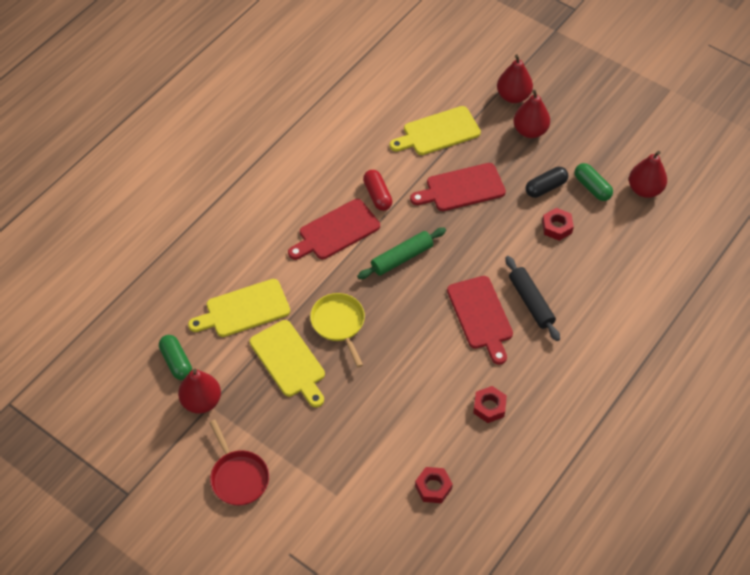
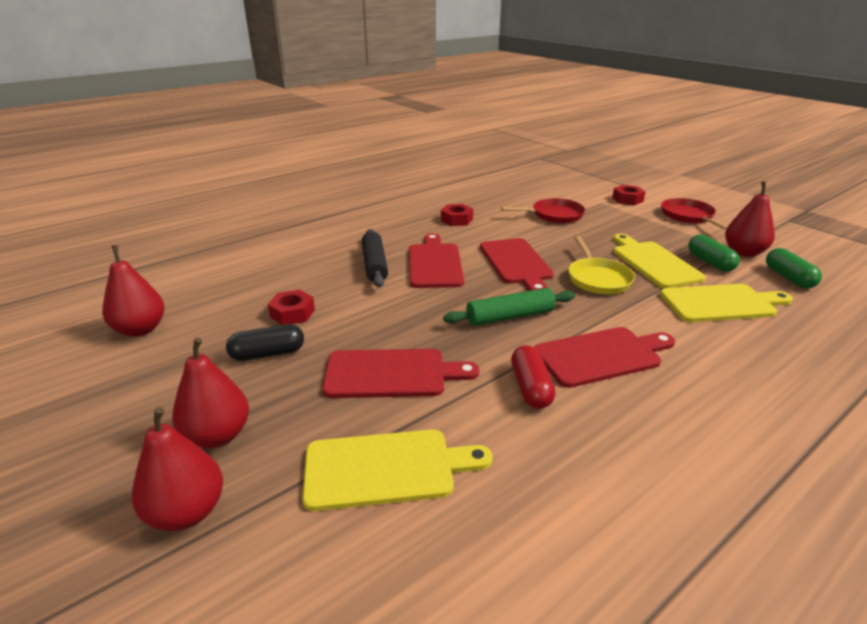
camera: 165 degrees left, 25 degrees down
red nut [415,467,453,503] -> red nut moved to [612,185,645,205]
green capsule [575,163,613,201] -> green capsule moved to [688,235,740,272]
none -> red cutting board [480,238,554,291]
none -> red pan [501,198,585,223]

